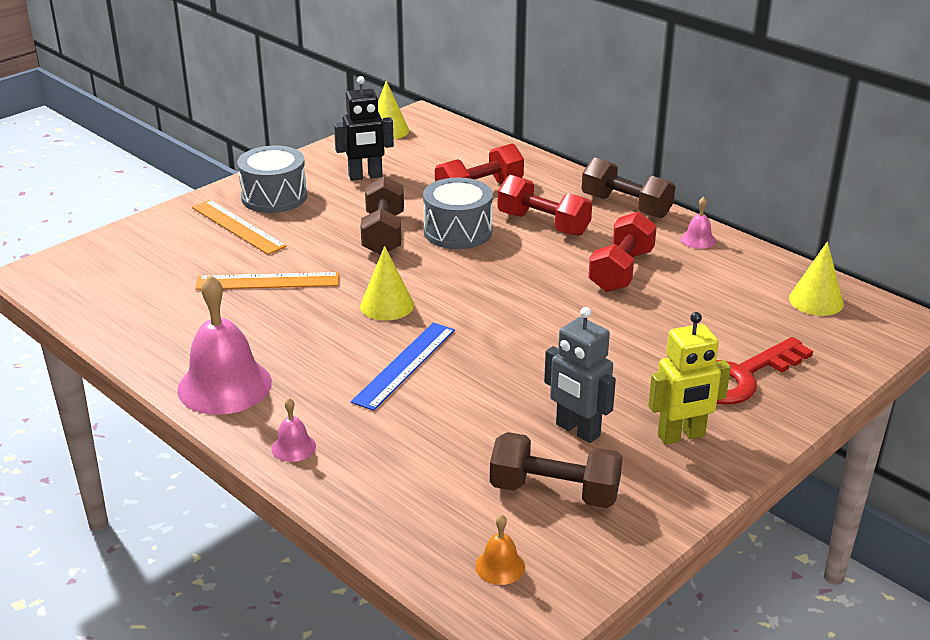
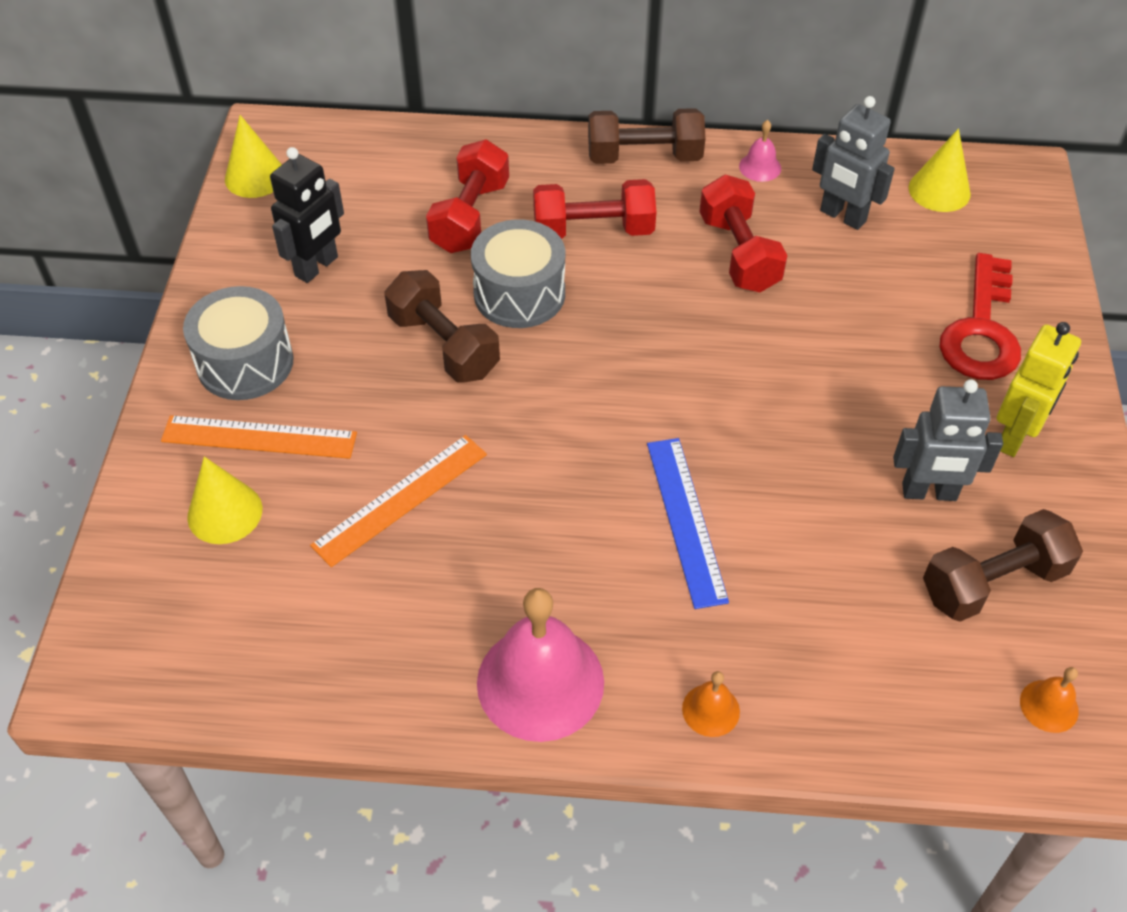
camera: 40 degrees left, 20 degrees up
pink bell [271,398,316,462] -> orange bell [682,671,740,737]
yellow cone [360,246,414,321] -> yellow cone moved to [187,456,262,544]
none -> grey robot [812,96,895,230]

